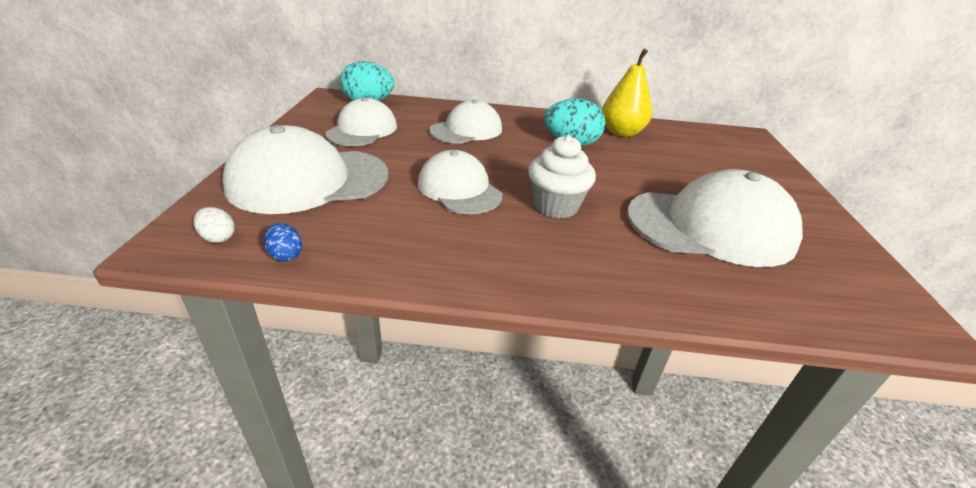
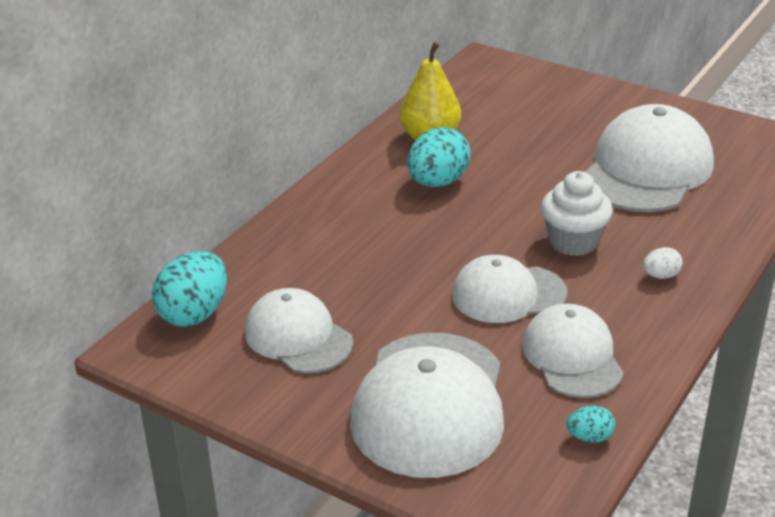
camera: 60 degrees left, 0 degrees up
white egg [194,207,235,243] -> white egg moved to [643,247,683,279]
blue egg [264,223,302,262] -> turquoise egg [566,406,615,442]
white cap [429,100,502,144] -> white cap moved to [522,303,624,398]

